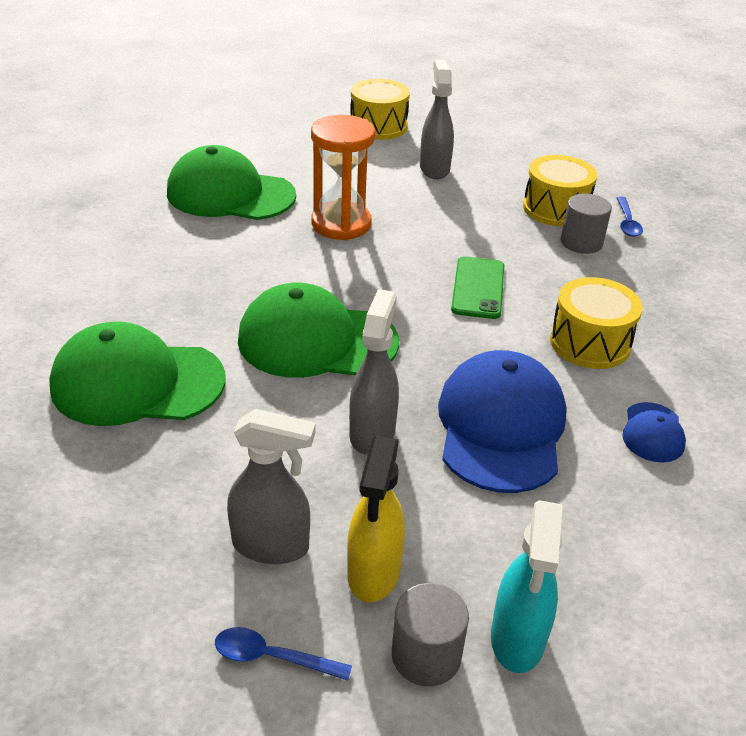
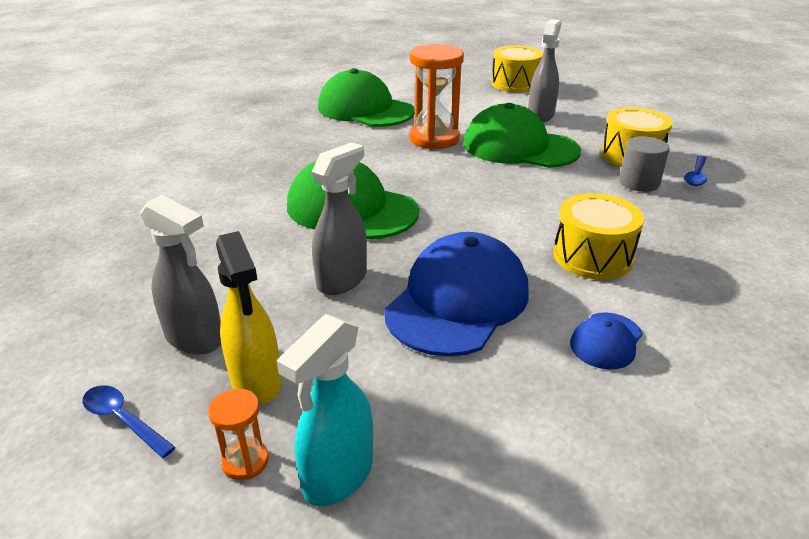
camera: 25 degrees right, 5 degrees down
green cap [49,322,225,426] -> green cap moved to [464,103,581,168]
yellow spray bottle [347,436,405,602] -> yellow spray bottle turned 60 degrees counterclockwise [216,231,282,405]
grey cylinder [392,583,469,686] -> orange hourglass [208,389,269,480]
green phone [451,256,504,319] -> none

